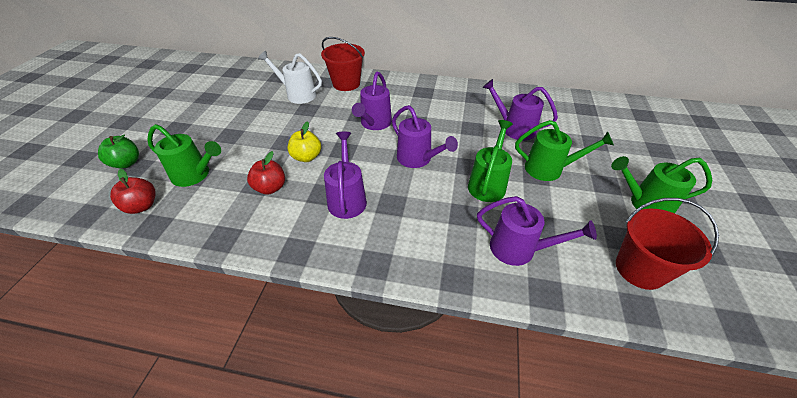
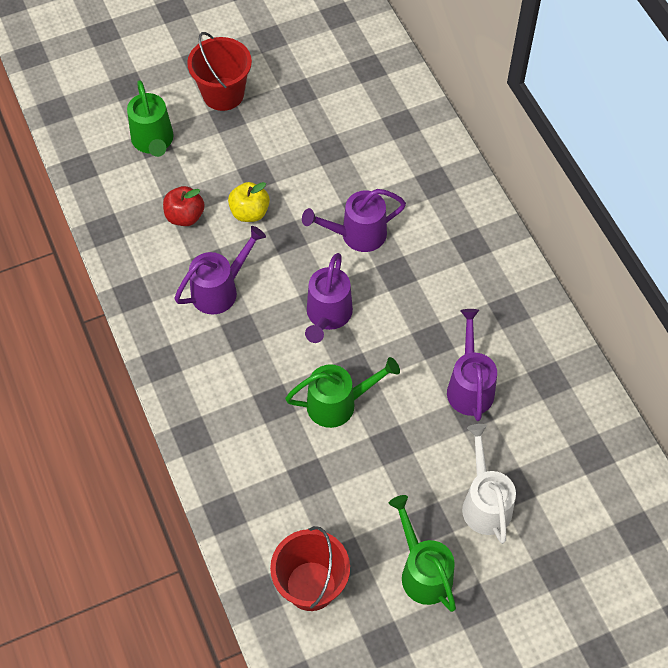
camera: 55 degrees right, 15 degrees up
green apple [98,134,139,169] -> none
red apple [110,169,156,214] -> none
white watering can [258,51,322,104] -> white watering can moved to [462,424,516,544]
red bucket [321,37,365,91] -> red bucket moved to [187,32,252,111]
purple watering can [477,196,597,266] -> none
green watering can [515,120,614,181] -> none

